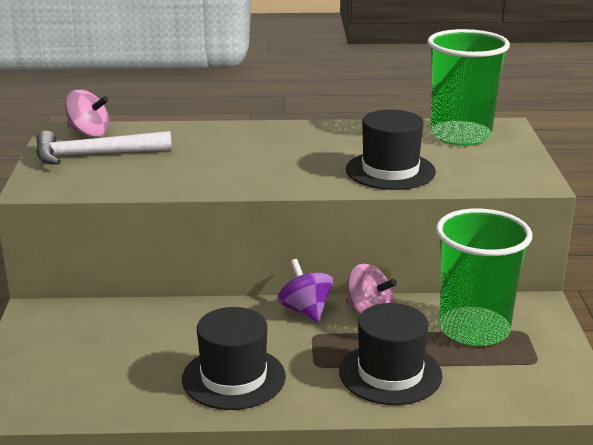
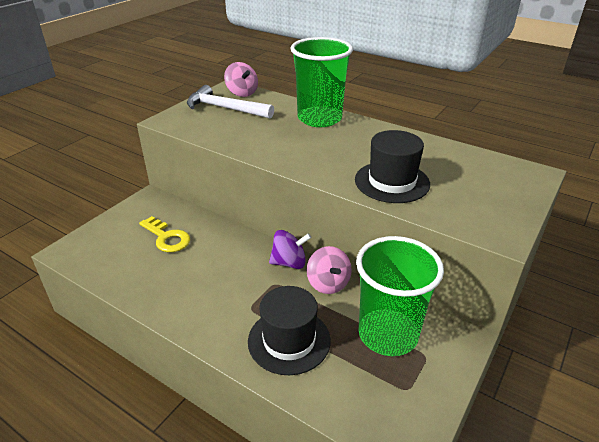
camera: 35 degrees right, 10 degrees up
black hat [182,307,286,410] -> none
purple spinning top [277,259,333,322] -> purple spinning top turned 75 degrees clockwise [269,230,311,269]
green cup [427,29,510,146] -> green cup moved to [290,37,353,127]
none -> yellow key [139,216,190,252]

